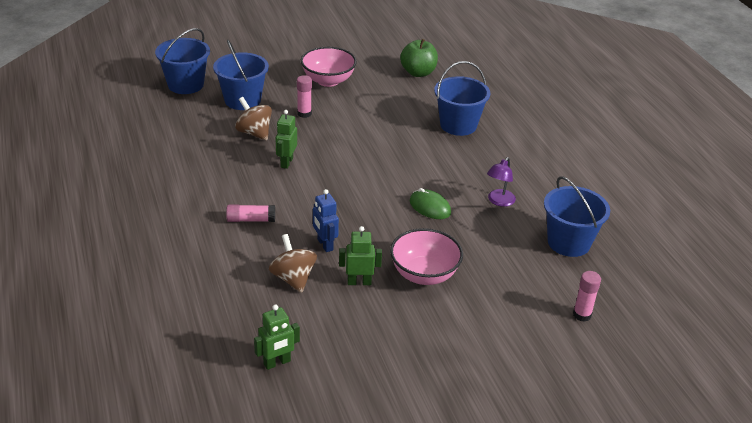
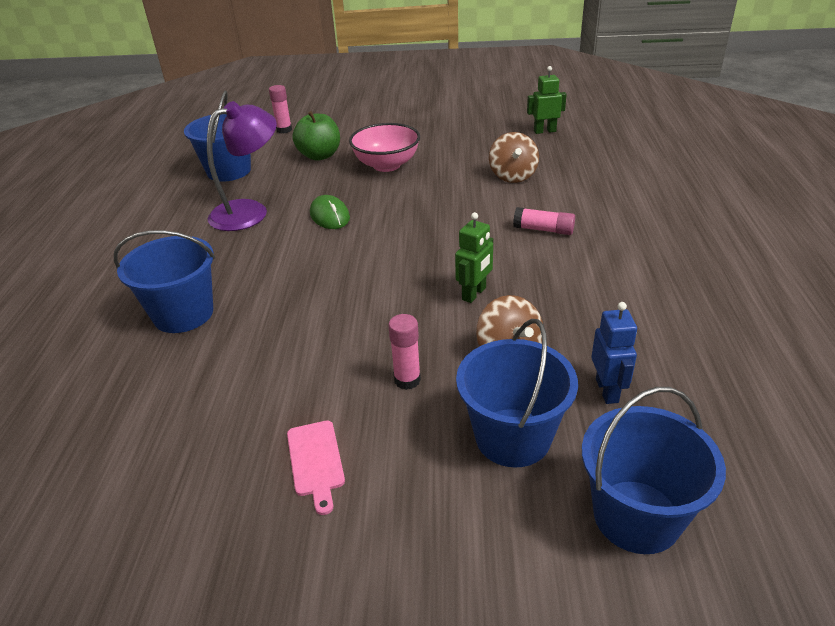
camera: 155 degrees left, 0 degrees up
pink bowl [301,47,357,87] -> pink cutting board [287,421,345,515]
blue robot [313,189,339,252] -> blue robot moved to [591,302,637,404]
green robot [339,226,382,285] -> none
green apple [400,39,438,77] -> green apple moved to [292,111,340,161]
purple lamp [487,157,516,207] -> purple lamp [207,101,277,231], size x1.78

